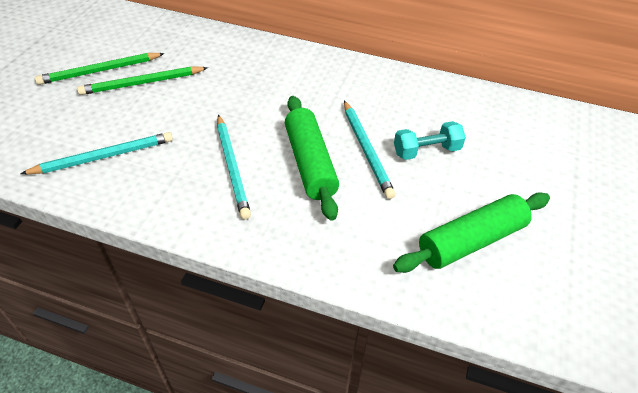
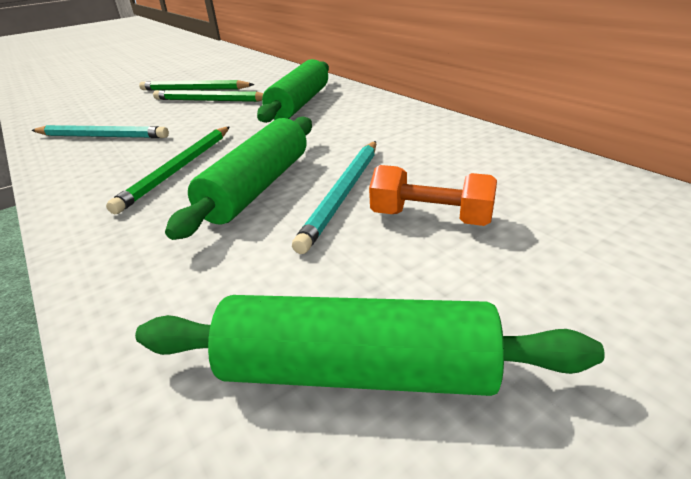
camera: 40 degrees right, 15 degrees down
turquoise pencil [217,114,251,220] -> green pencil [106,127,229,214]
turquoise dumbbell [394,121,466,160] -> orange dumbbell [369,165,497,226]
none -> green rolling pin [257,59,329,123]

